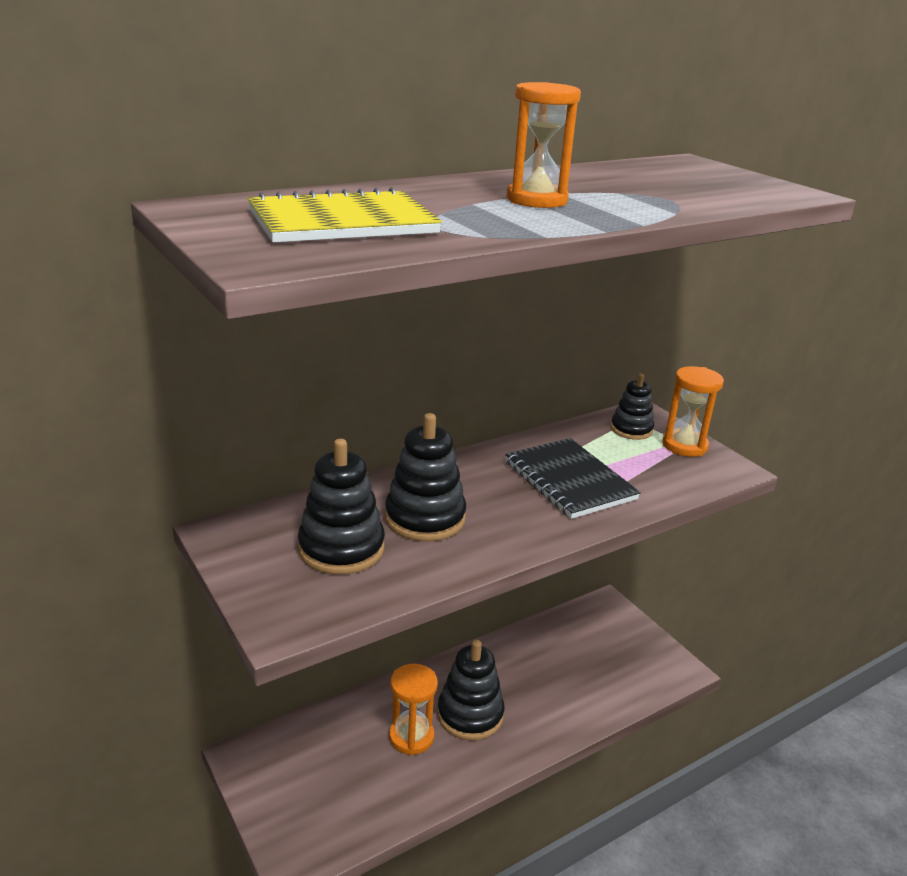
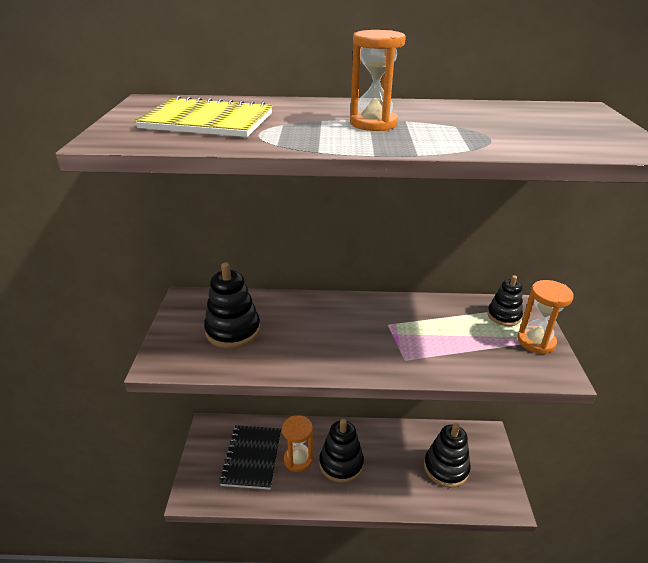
camera: 35 degrees right, 5 degrees up
black stacking toy [385,413,466,542] -> black stacking toy moved to [424,423,471,488]
black notebook [505,438,641,519] -> black notebook moved to [219,425,281,490]

